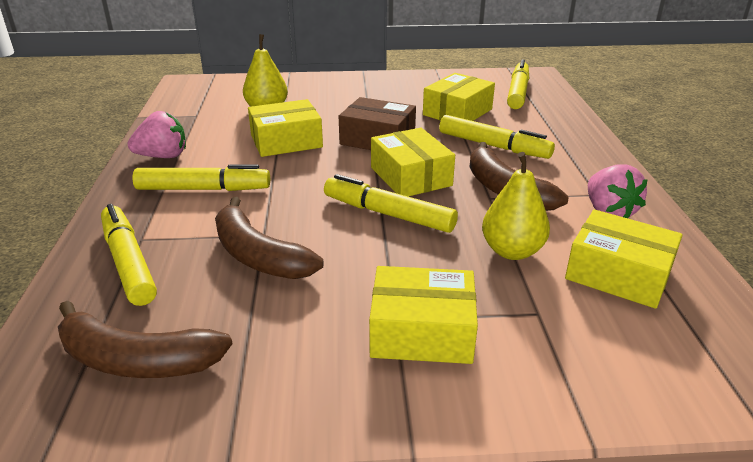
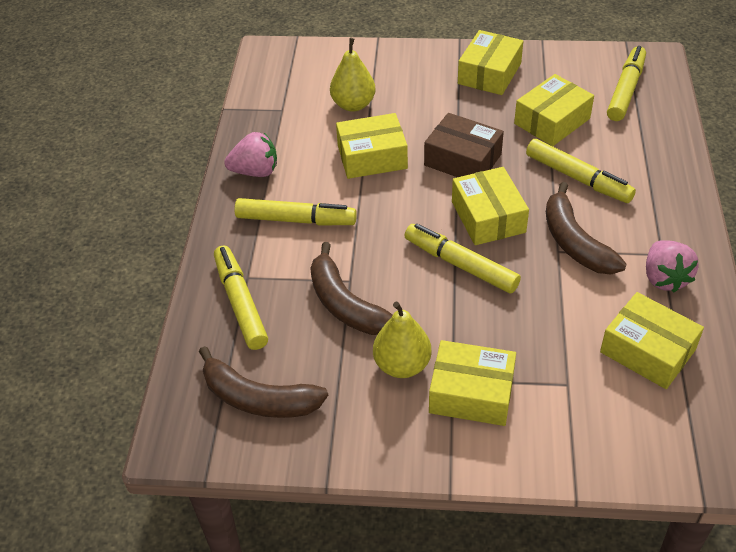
camera: 10 degrees right, 15 degrees up
yellow pear [482,152,550,260] -> yellow pear moved to [373,302,432,378]
none -> yellow box [458,30,523,95]

